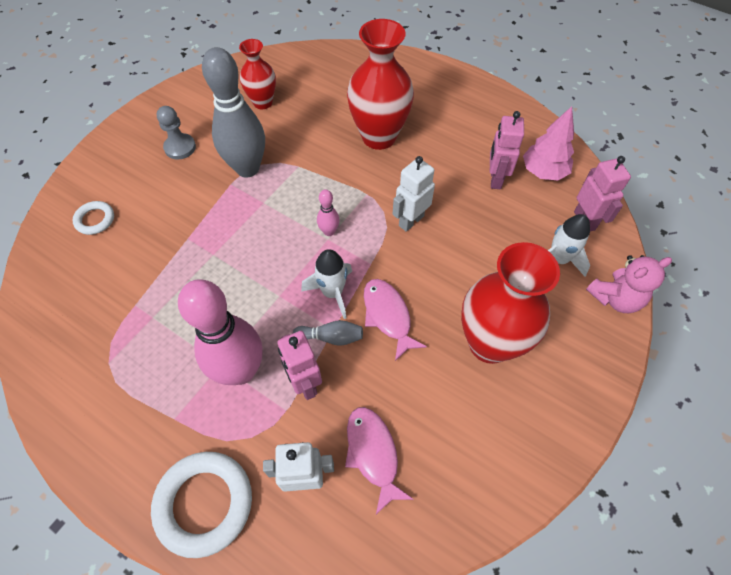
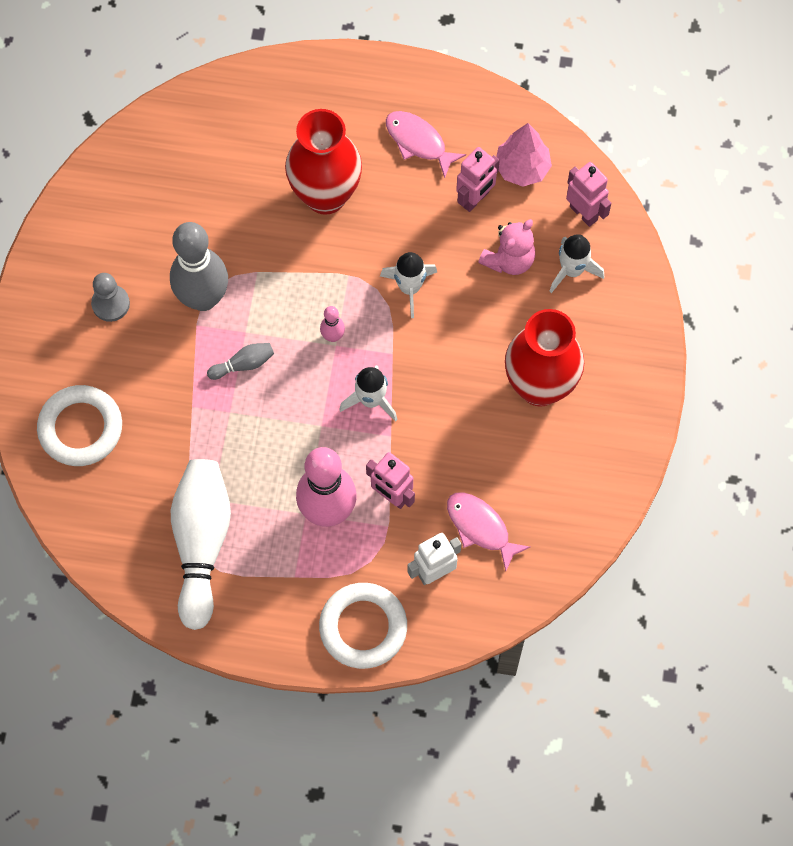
camera: 25 degrees left, 10 degrees up
white ring [72,201,114,235] -> white ring [37,385,122,466], size x1.87
red vase [239,39,276,110] -> none
grey bowling pin [293,320,363,346] -> grey bowling pin moved to [207,343,274,380]
pink fish [364,279,427,361] -> pink fish moved to [386,111,466,178]
white robot [393,156,435,232] -> white rocket [380,252,437,318]
pink robot [490,111,524,189] -> pink robot turned 120 degrees counterclockwise [456,147,500,212]
pink teddy bear [586,255,672,313] -> pink teddy bear moved to [478,219,535,275]
none -> white bowling pin [171,459,231,630]

